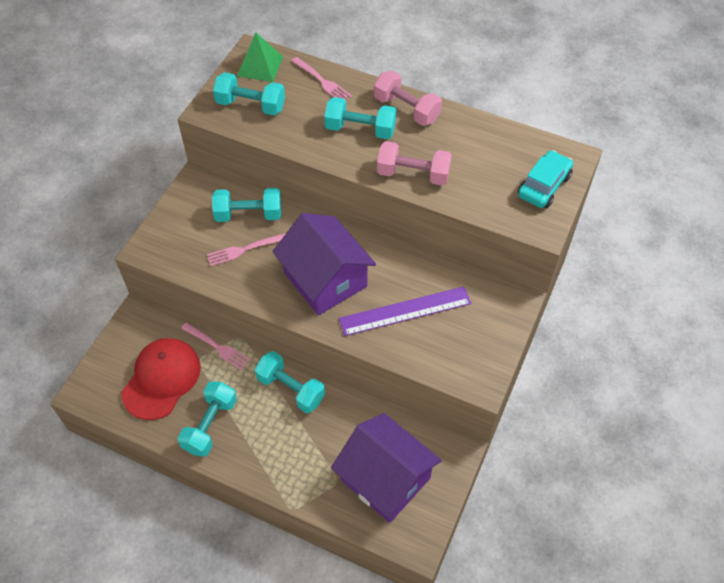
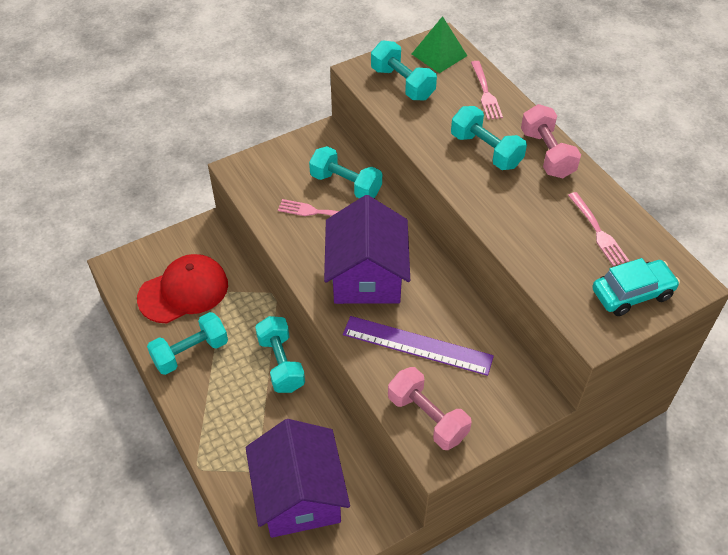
camera: 35 degrees right, 5 degrees down
pink fork [181,322,250,371] -> pink fork moved to [568,192,629,266]
pink dumbbell [377,141,452,186] -> pink dumbbell moved to [388,367,472,450]

